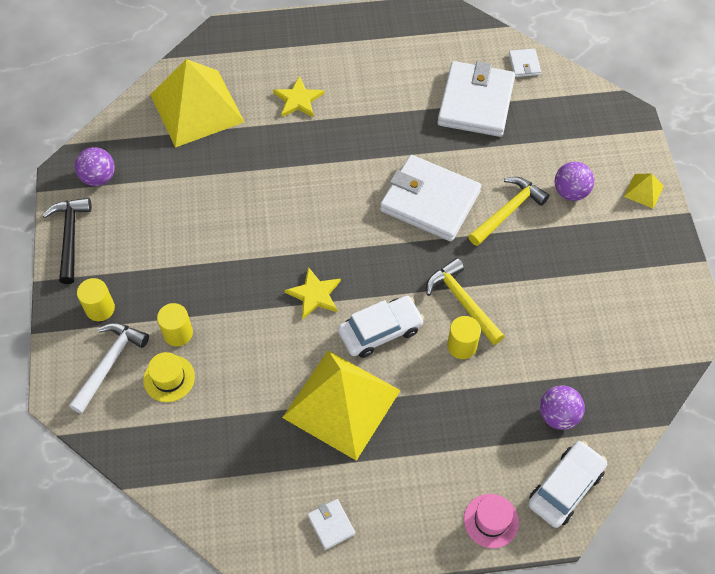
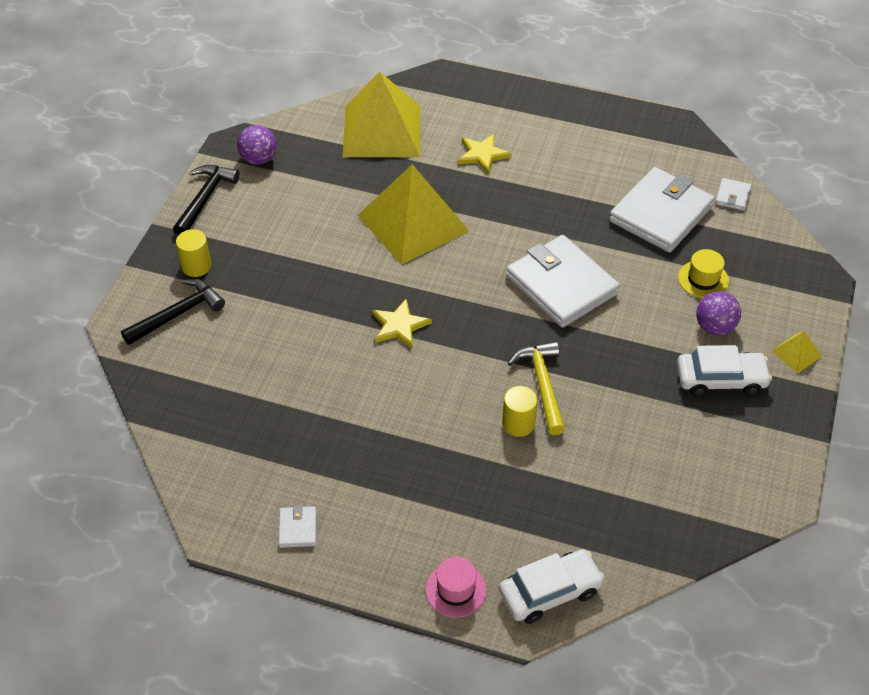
camera: 25 degrees right, 10 degrees down
white hammer [69,323,149,414] -> black hammer [121,279,225,345]
yellow hat [143,352,195,402] -> yellow hat moved to [678,249,729,298]
yellow cylinder [157,303,193,346] -> none
yellow pyramid [282,351,401,461] -> yellow pyramid moved to [358,164,469,265]
white car [338,296,424,358] -> white car moved to [677,345,772,396]
yellow hammer [468,177,549,246] -> none
purple ball [540,385,585,430] -> none

